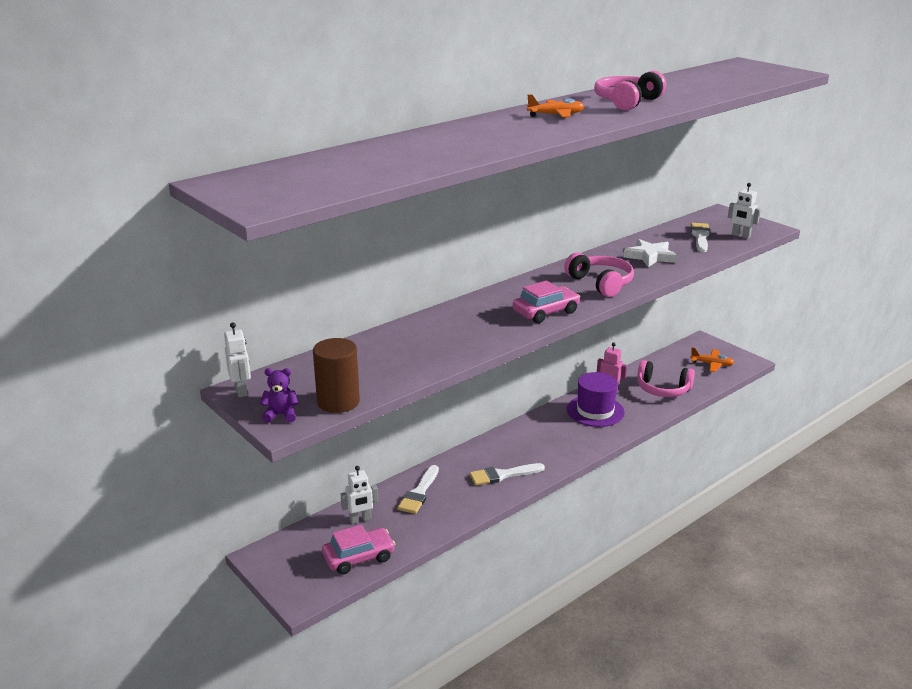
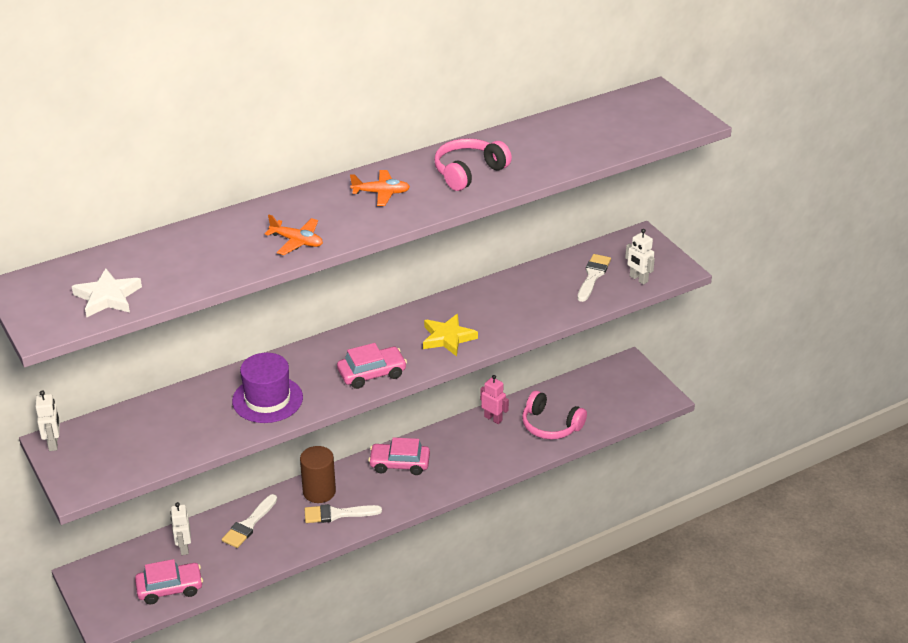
camera: 10 degrees right, 10 degrees up
purple teddy bear [260,368,298,423] -> none
brown cylinder [313,338,360,413] -> brown cylinder moved to [300,446,336,503]
white robot [341,466,378,524] -> white robot turned 90 degrees clockwise [170,502,191,555]
pink headphones [564,252,634,297] -> yellow star [423,314,478,357]
purple hat [567,372,625,427] -> purple hat moved to [232,353,303,423]
white star [624,239,677,267] -> white star moved to [72,268,142,317]
orange plane [690,347,734,372] -> orange plane moved to [265,215,323,255]
none -> pink car [368,437,430,475]

